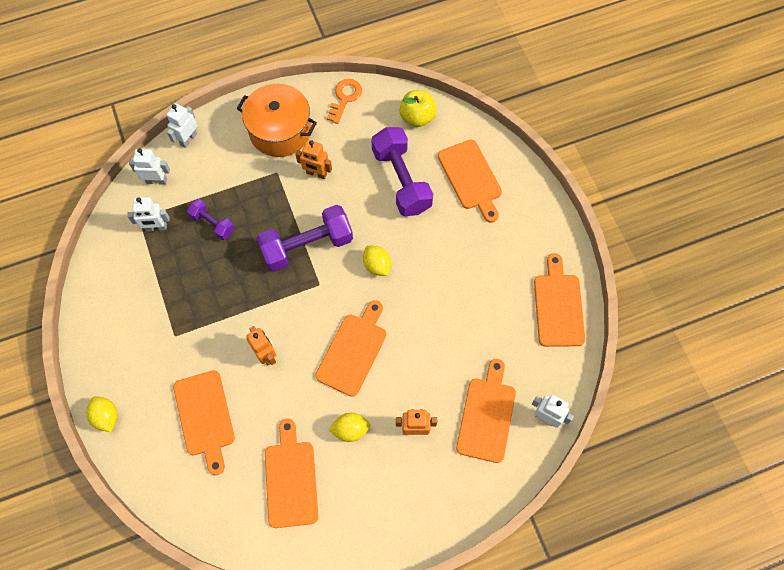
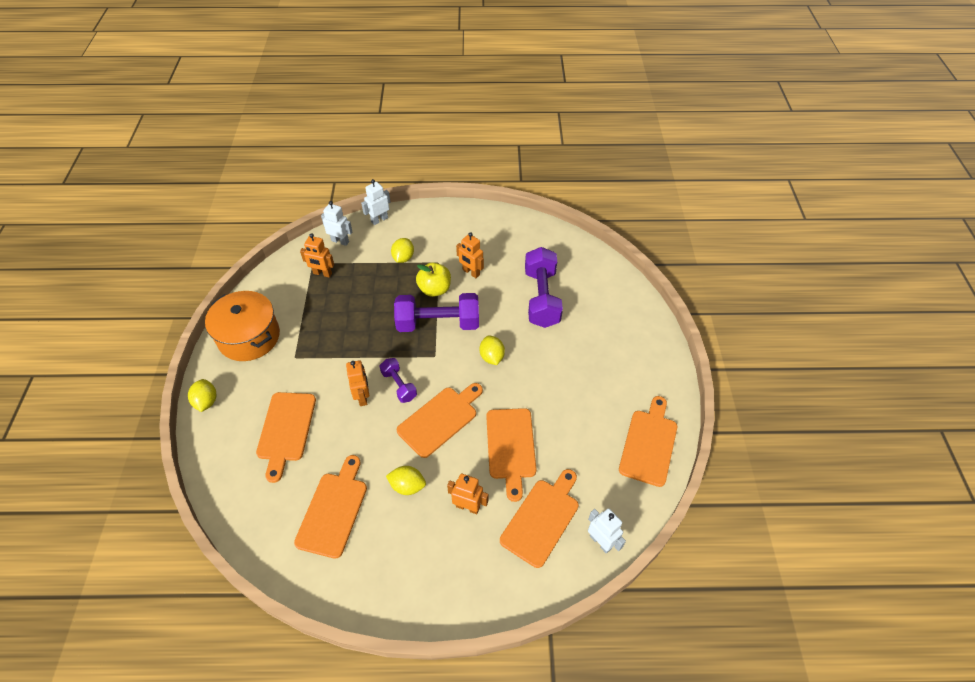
camera: 20 degrees right, 15 degrees down
white robot [127,197,170,231] -> orange robot [300,233,334,278]
purple dumbbell [187,199,234,240] -> purple dumbbell moved to [379,358,417,403]
orange pot [237,83,317,157] -> orange pot moved to [205,291,280,361]
orange key [327,79,362,124] -> none
yellow apple [399,90,437,127] -> yellow apple moved to [416,263,451,297]
orange cutting board [438,140,502,223] -> orange cutting board moved to [486,408,536,502]
none -> yellow lemon [391,238,414,263]

